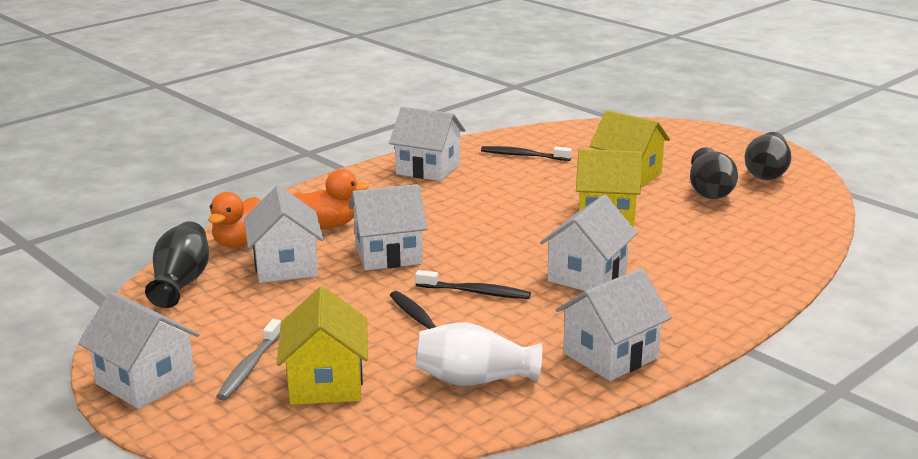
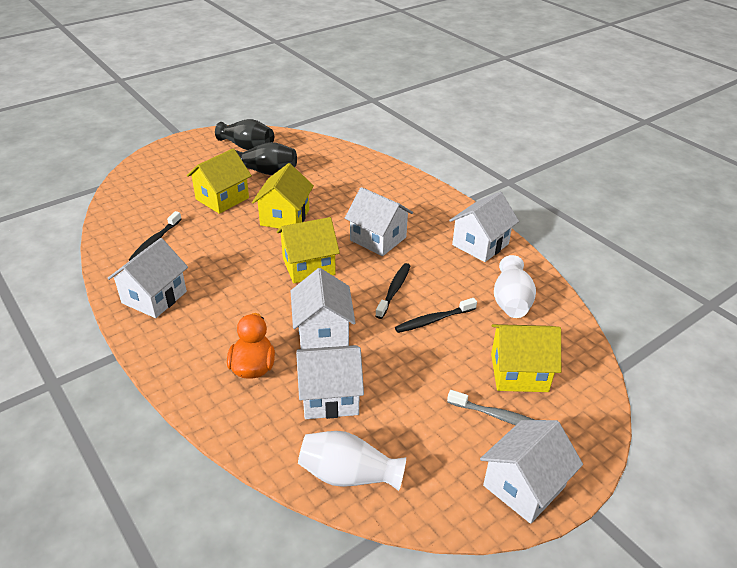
camera: 85 degrees left, 15 degrees up
black vase [145,221,209,308] -> white vase [298,431,406,491]
orange duck [208,192,261,248] -> none
white house [556,268,672,381] -> white house turned 75 degrees clockwise [449,192,519,262]
none -> yellow house [277,217,340,283]

